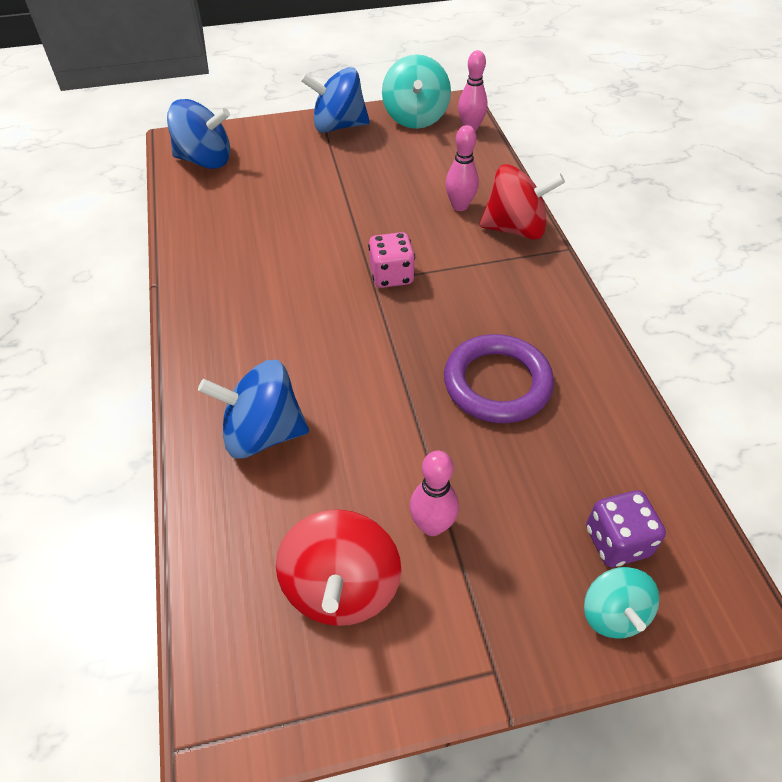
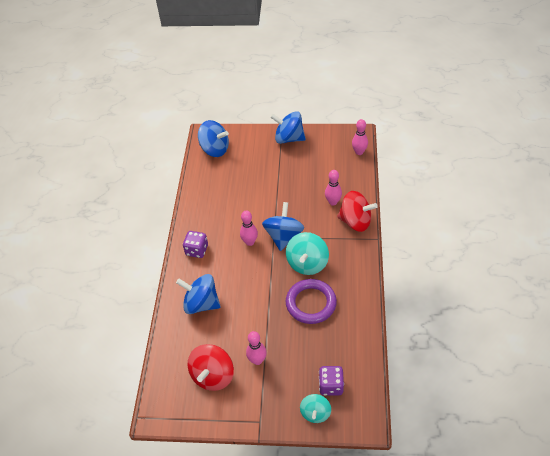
camera: 20 degrees right, 0 degrees up
pink dice [368,232,415,288] -> blue spinning top [262,202,304,251]
turquoise spinning top [382,54,451,129] -> turquoise spinning top moved to [286,232,329,275]
none -> purple dice [183,231,208,258]
none -> pink bowling pin [240,211,258,246]

